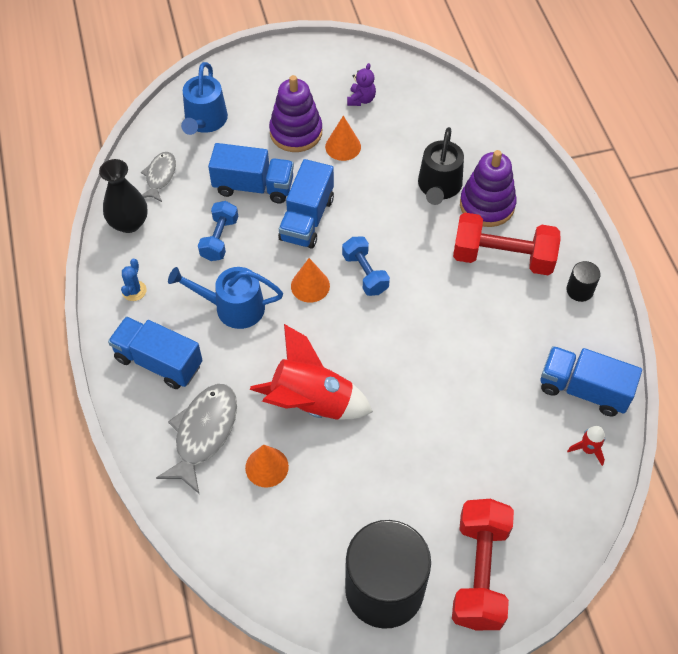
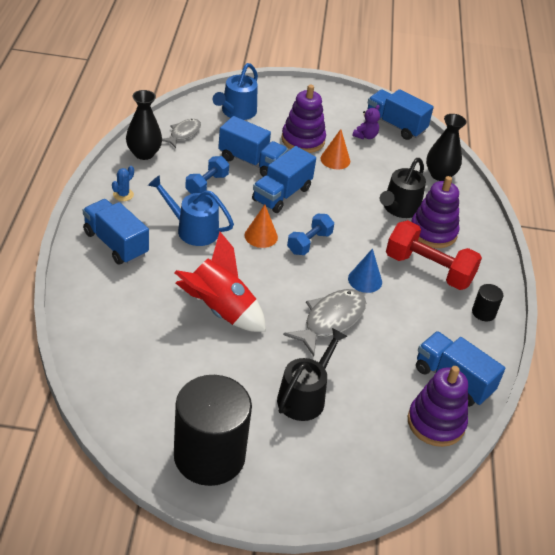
camera: 15 degrees right, 15 degrees down
grey fish [156,384,237,494] -> grey fish moved to [283,289,366,356]
orange cone [245,444,289,488] -> none
blue dumbbell [342,237,390,296] -> blue dumbbell turned 45 degrees clockwise [287,214,334,255]
red dumbbell [452,499,514,630] -> none
red rocket [567,426,605,466] -> purple stacking toy [408,366,468,447]
none -> black watering can [277,328,348,421]
none -> blue cone [348,248,382,293]
none -> blue truck [367,89,434,140]
none -> black vase [426,114,467,181]

